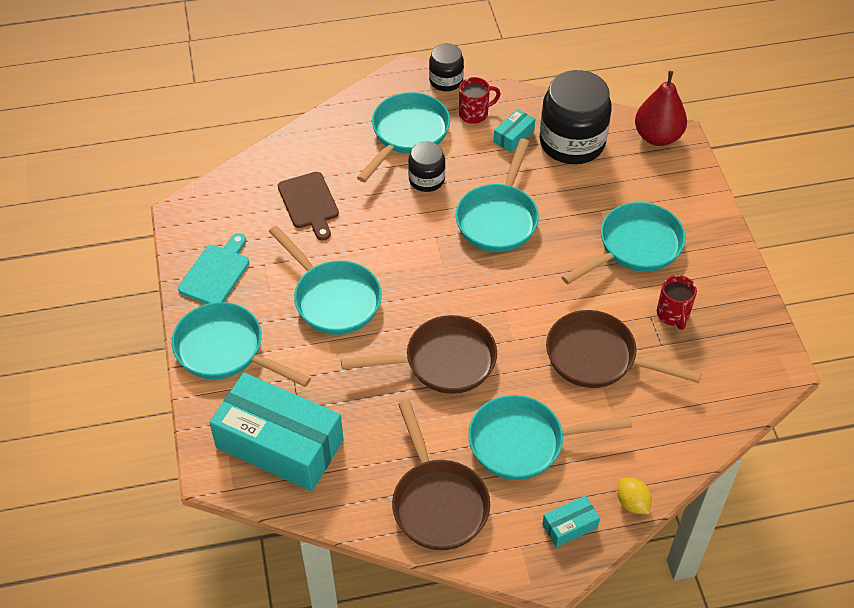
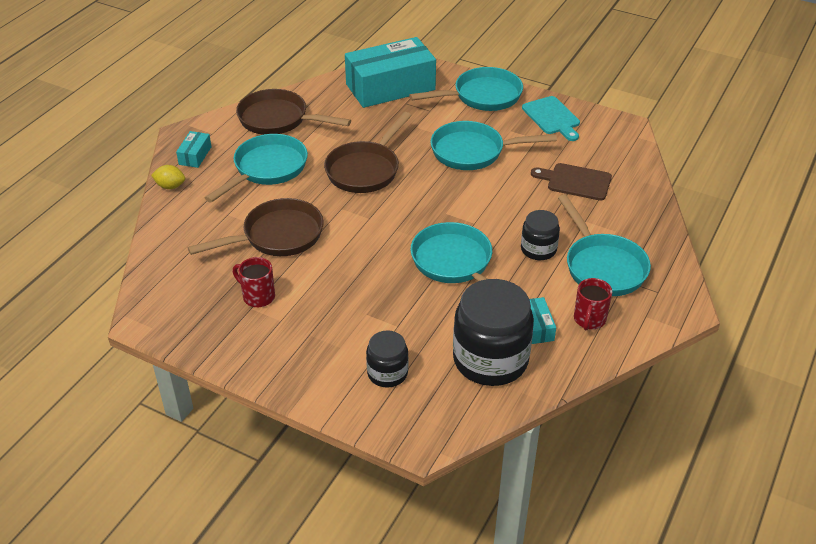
camera: 130 degrees right, 10 degrees down
black jar [429,43,464,91] -> black jar moved to [366,330,408,387]
turquoise pan [562,202,686,284] -> none
red pear [635,71,687,146] -> none

